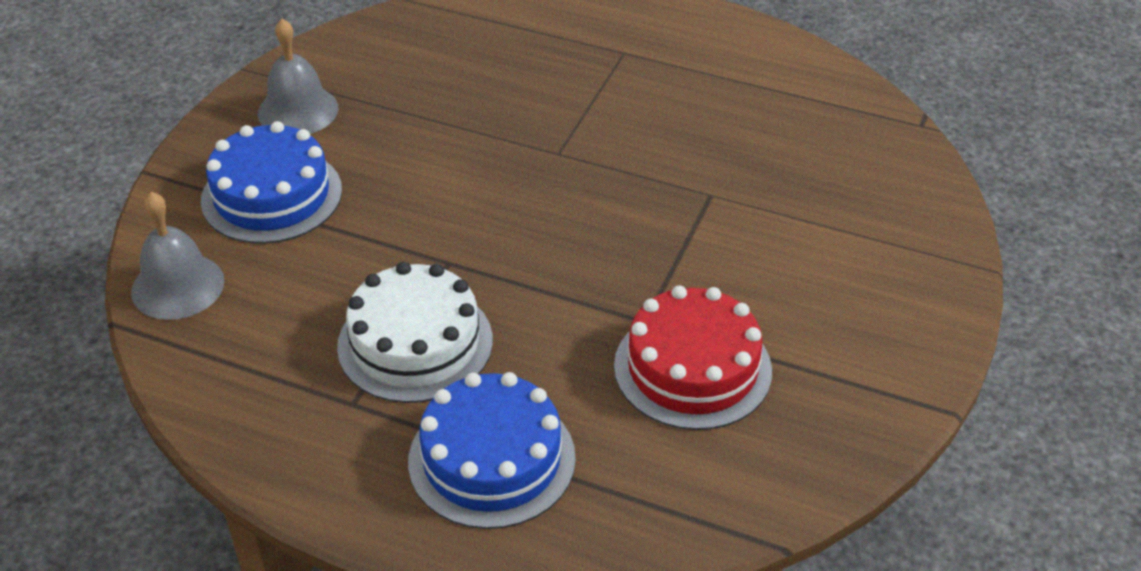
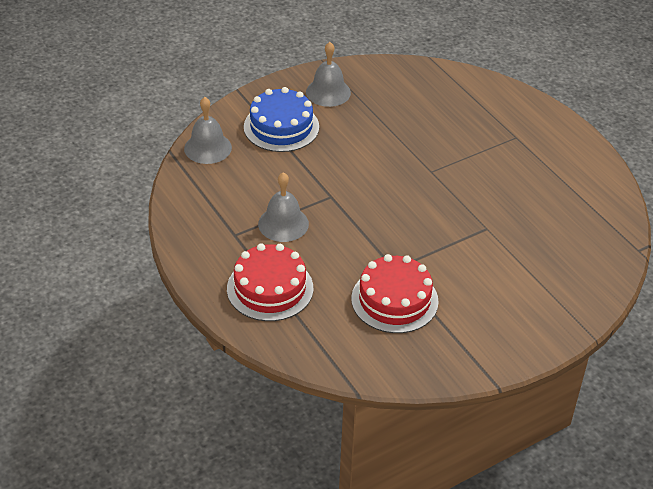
camera: 35 degrees right, 0 degrees up
white cake [337,262,493,403] -> grey bell [258,172,309,242]
blue cake [408,372,576,529] -> red cake [227,244,313,321]

